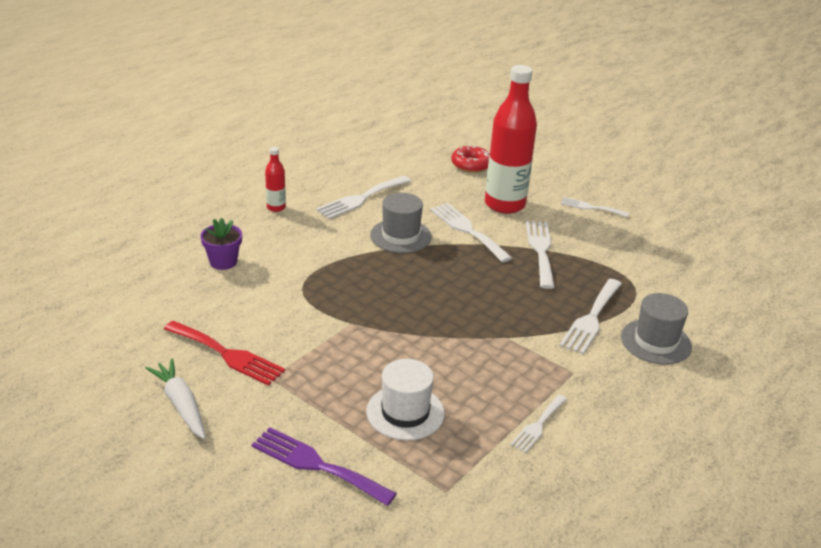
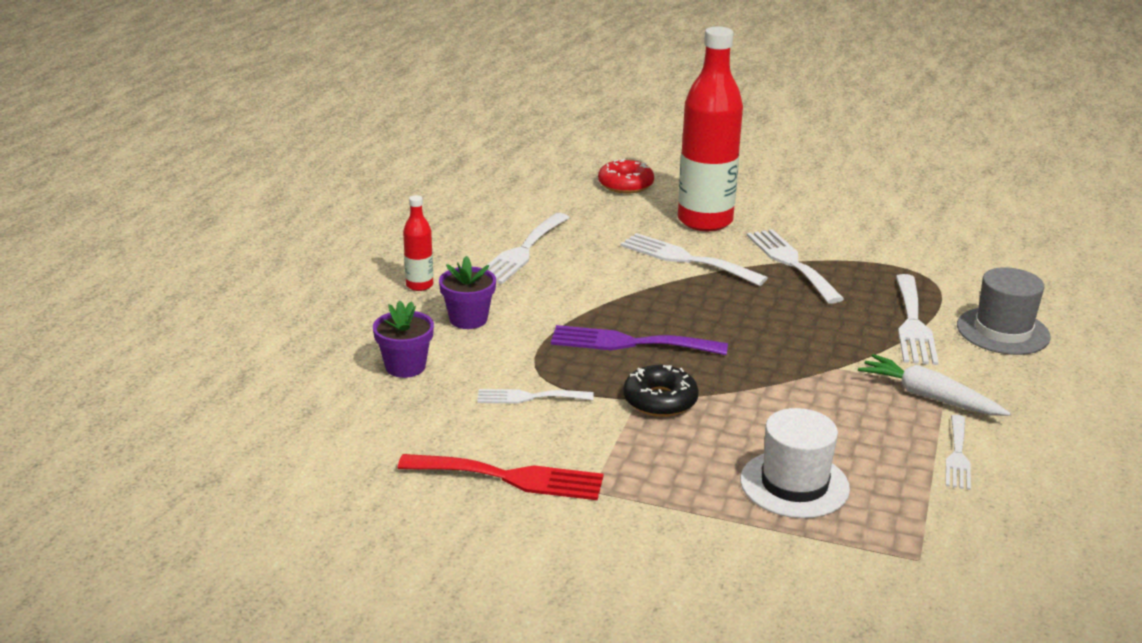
camera: 20 degrees left, 5 degrees down
white carrot [146,359,206,439] -> white carrot moved to [858,354,1011,416]
purple fork [252,427,397,506] -> purple fork moved to [551,325,728,355]
grey hat [370,193,432,253] -> none
white fork [561,197,629,217] -> white fork moved to [477,389,594,404]
none -> purple flower pot [439,256,496,329]
none -> black donut [623,365,699,417]

